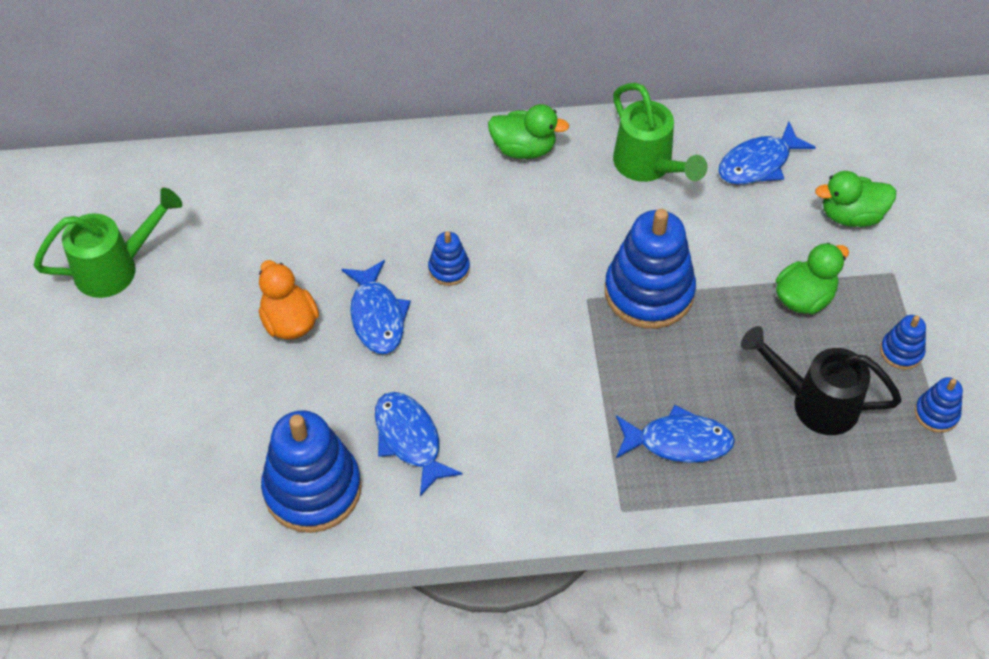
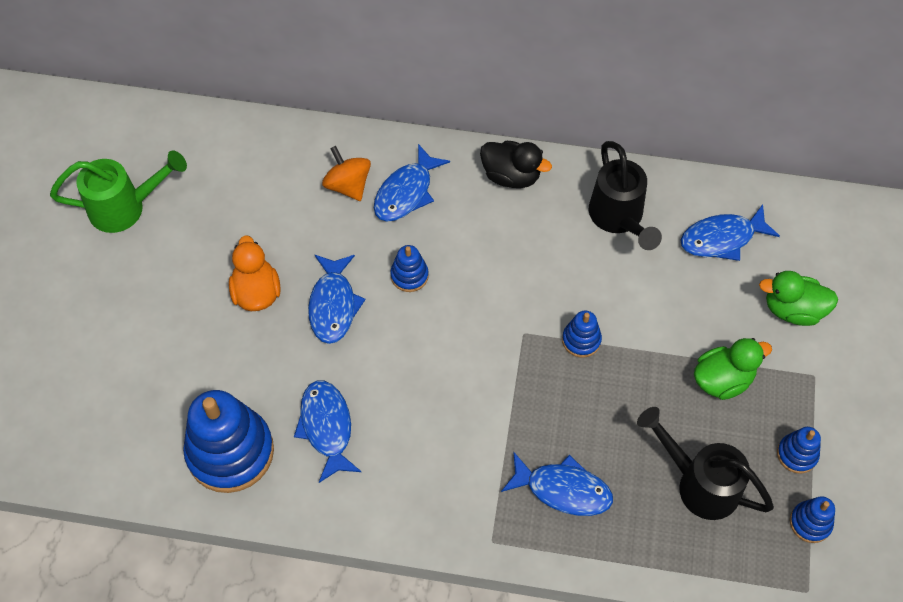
camera: 15 degrees right, 5 degrees up
green duck [488,104,569,159] -> black duck [480,141,552,188]
blue stacking toy [605,209,696,329] -> blue stacking toy [562,311,602,358], size x0.47
green watering can [613,83,707,182] -> black watering can [589,141,662,250]
none -> orange spinning top [322,146,371,201]
none -> blue fish [374,144,450,222]

